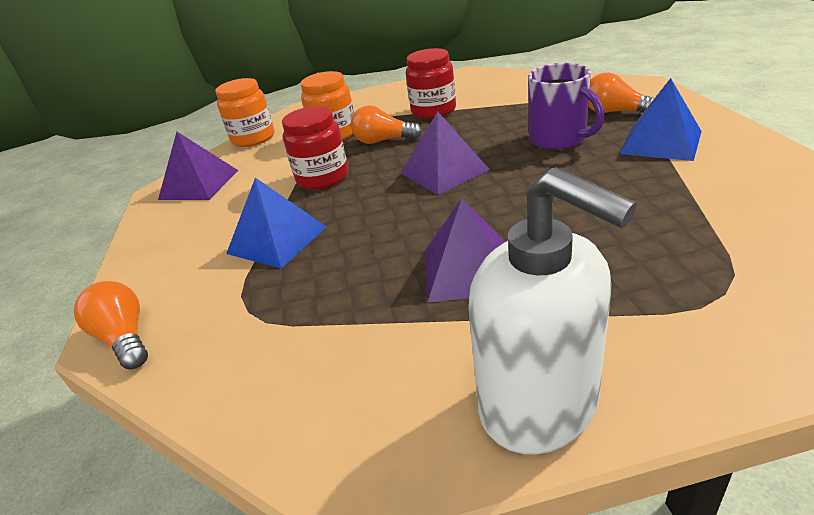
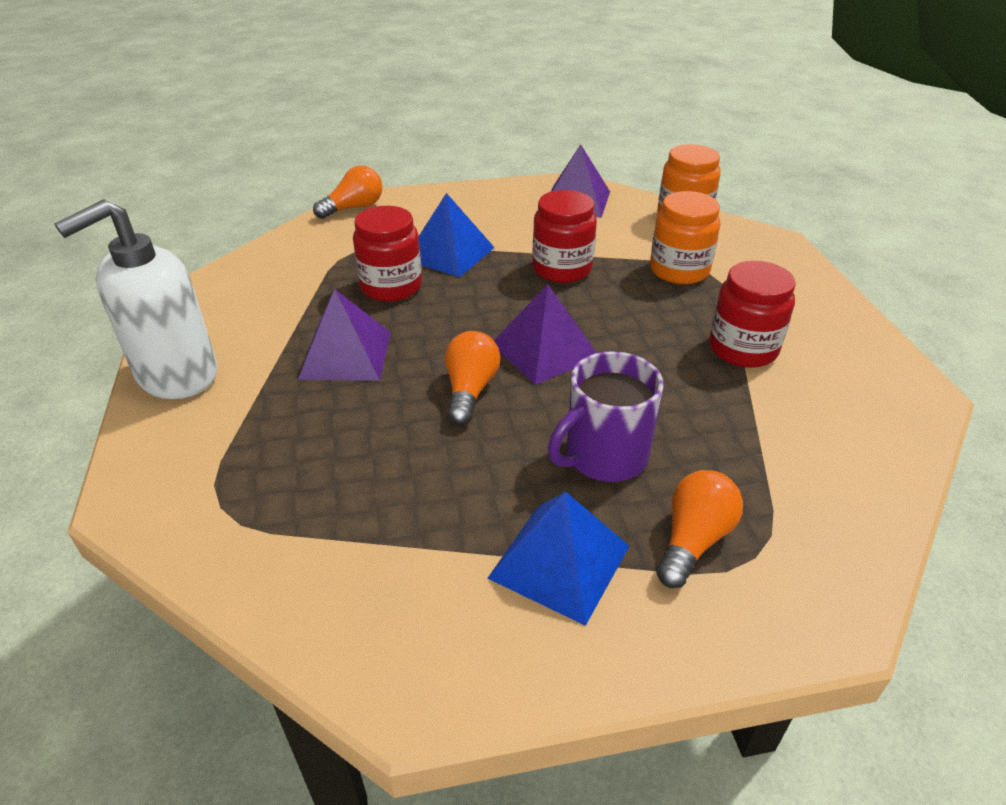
camera: 85 degrees right, 5 degrees up
orange light bulb [351,105,422,144] -> orange light bulb moved to [445,331,501,425]
none -> red jar [353,206,422,302]

